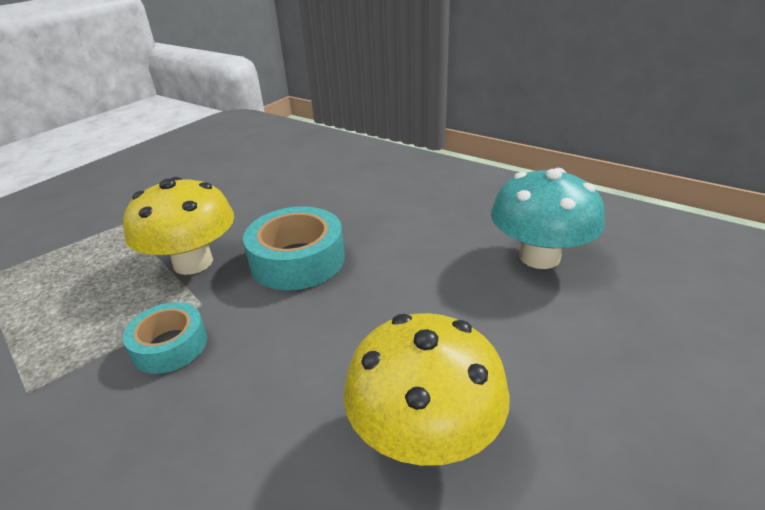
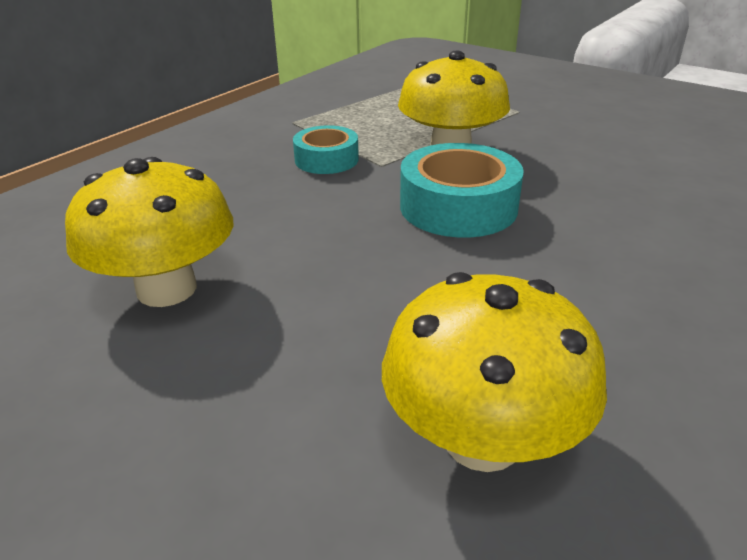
camera: 90 degrees right, 0 degrees up
turquoise mushroom [491,168,605,269] -> yellow mushroom [382,272,607,472]

